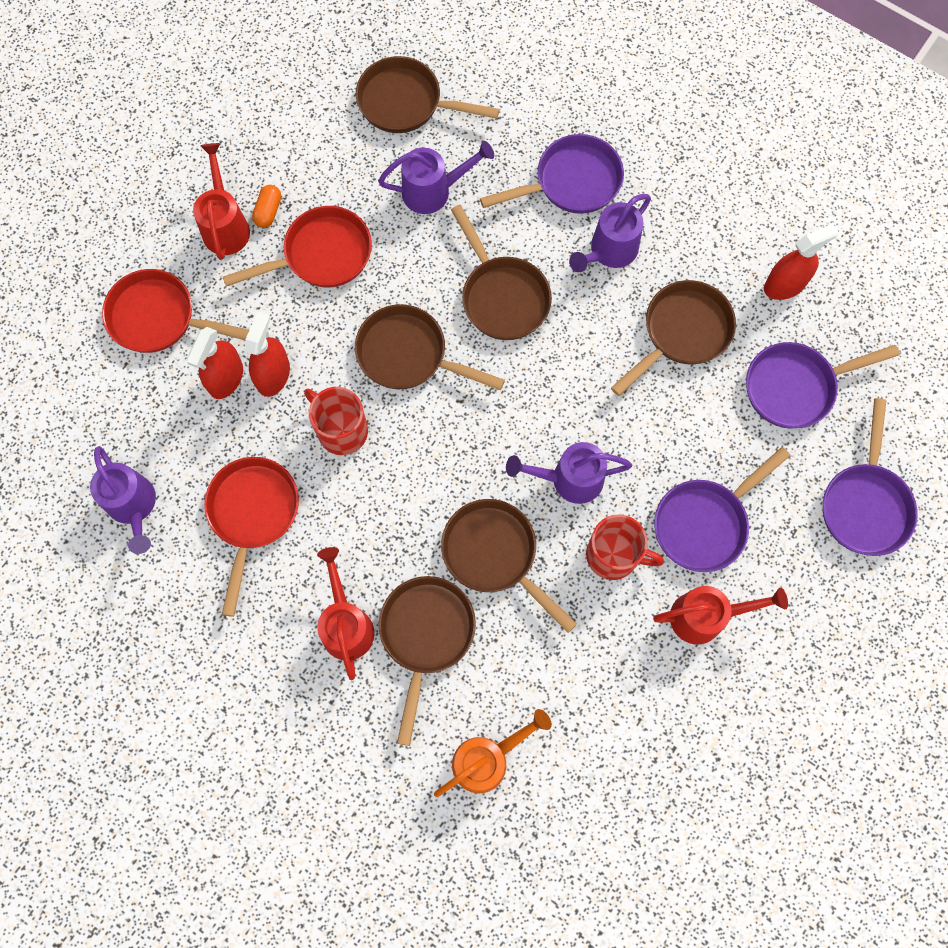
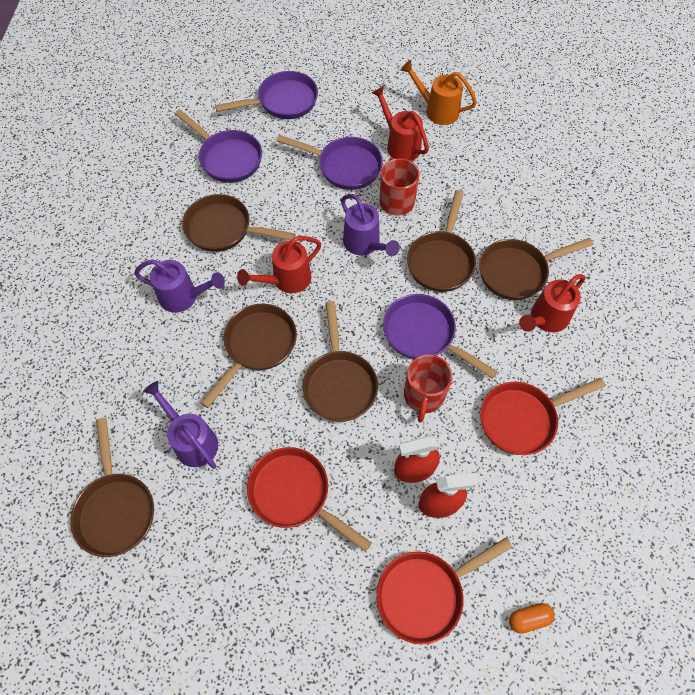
camera: 120 degrees left, 10 degrees down
purple watering can [90,446,156,554] -> none
red pan [102,269,249,353] -> red pan turned 75 degrees clockwise [376,538,512,645]
red watering can [193,143,250,260] -> red watering can moved to [237,236,321,293]
orange capsule [252,185,281,228] -> orange capsule moved to [509,603,555,634]
orange watering can [434,709,552,797] -> orange watering can moved to [401,60,477,125]
purple pan [480,134,624,214] -> purple pan moved to [383,294,498,379]
red spray bottle [764,224,839,300] -> none

